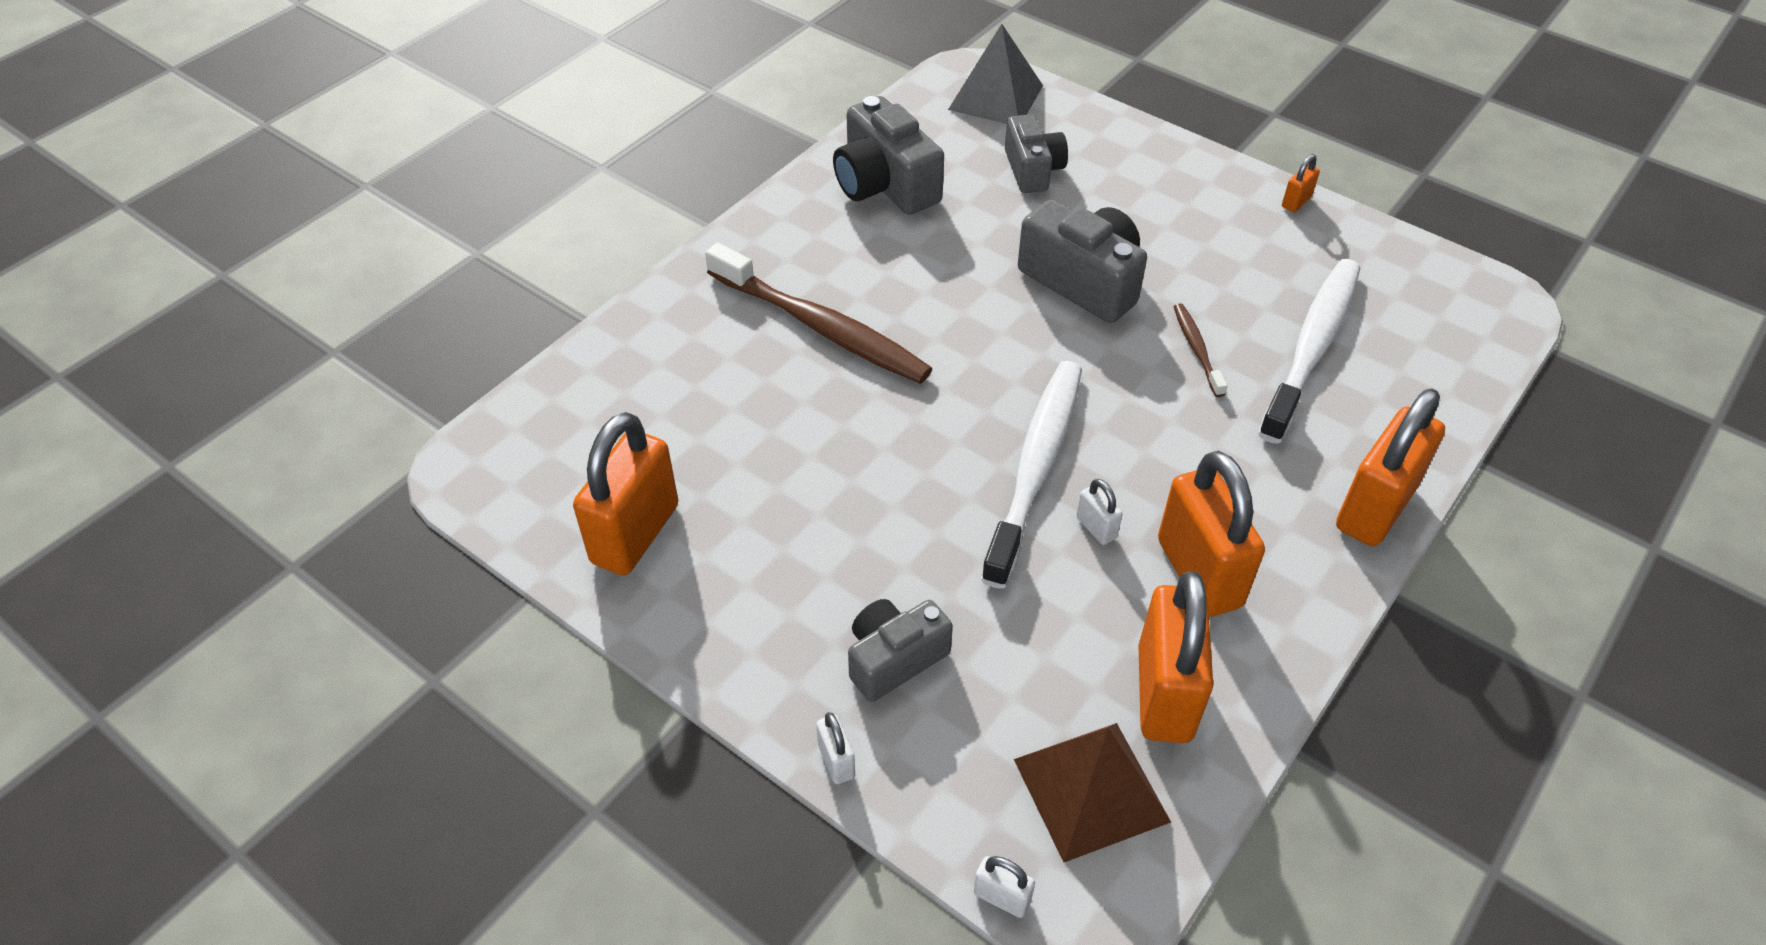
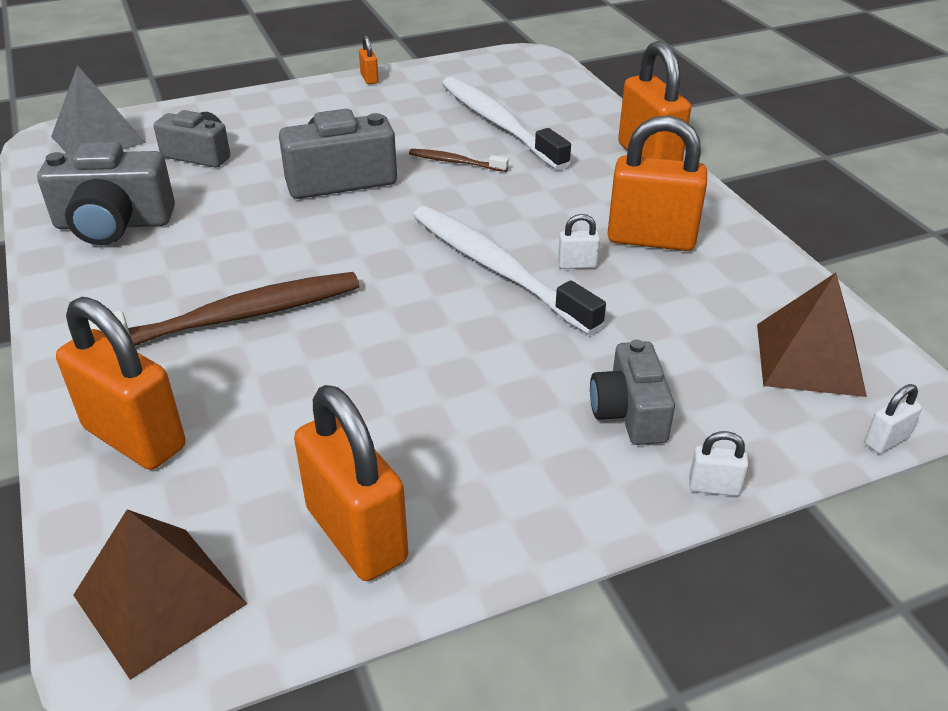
camera: 60 degrees left, 10 degrees down
orange padlock [1138,571,1213,743] -> orange padlock moved to [56,297,185,470]
none -> brown pyramid [73,509,247,680]

